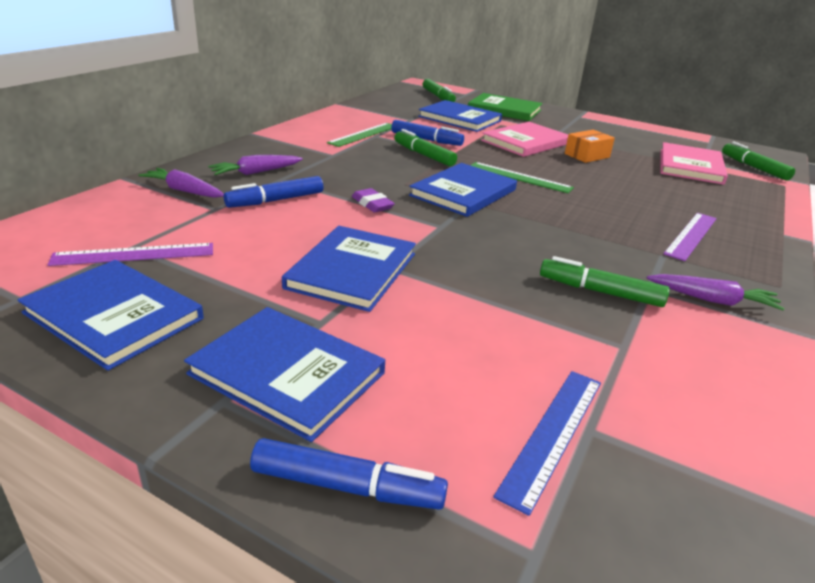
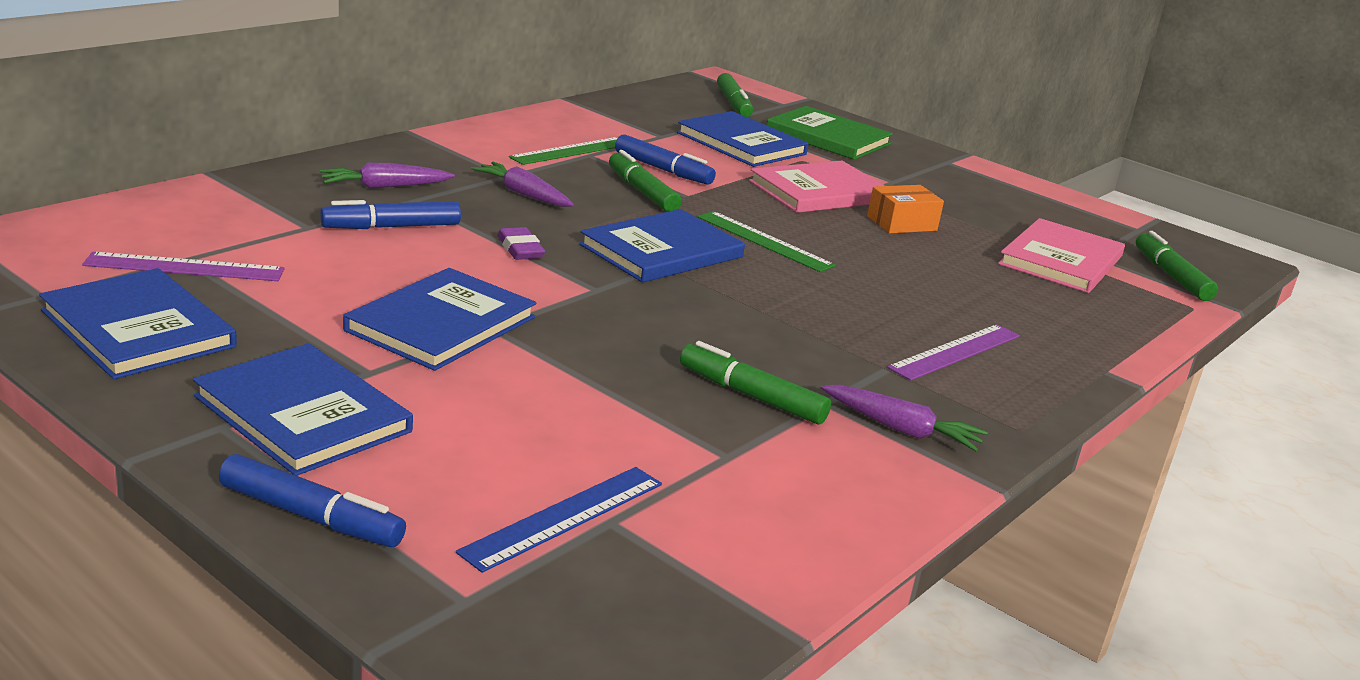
camera: 10 degrees right, 5 degrees down
purple carrot [138,168,224,198] -> purple carrot moved to [471,162,574,207]

